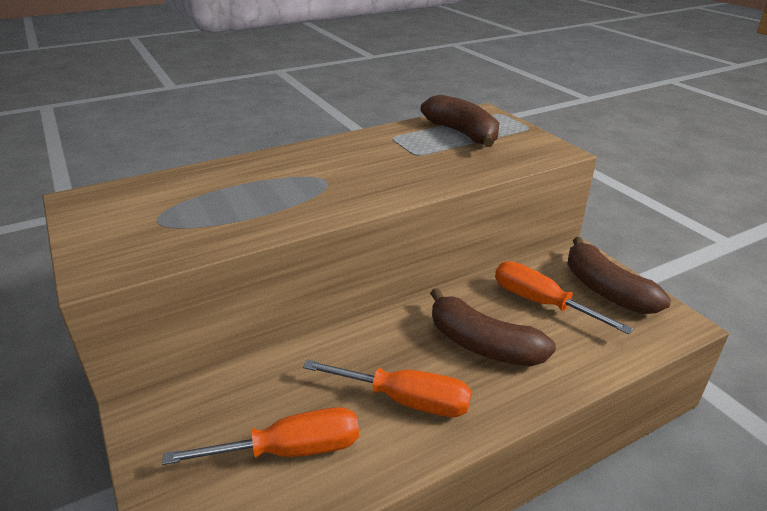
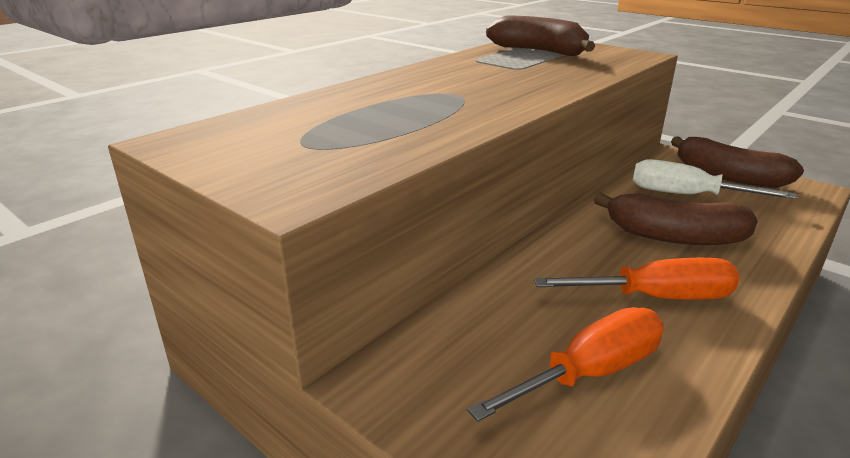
camera: 20 degrees left, 5 degrees down
orange screwdriver [495,261,633,334] -> white screwdriver [633,159,797,199]

